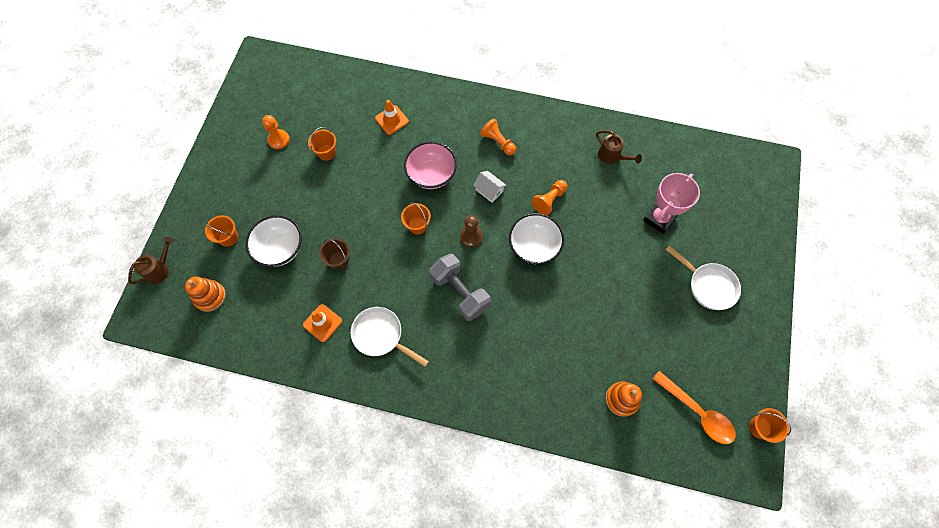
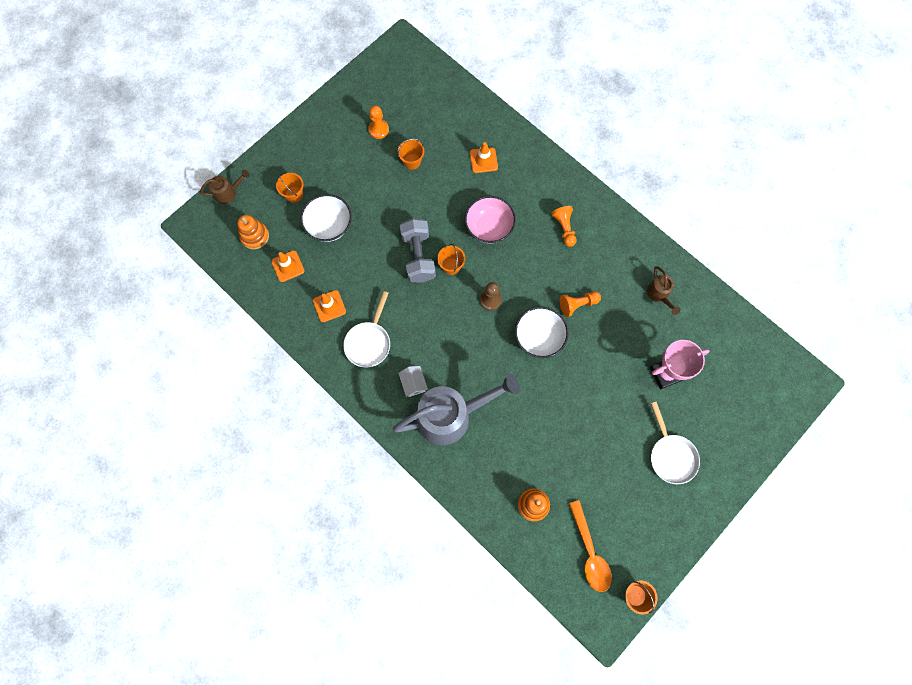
camera: 30 degrees right, 5 degrees up
brown bucket [319,238,350,270] -> none
white pan [351,307,429,367] -> white pan turned 135 degrees counterclockwise [343,291,390,367]
grey dumbbell [429,254,491,321] -> grey dumbbell moved to [400,218,436,283]
white house [473,171,506,203] -> white house moved to [398,366,428,397]
none -> orange traffic cone [271,250,304,282]
none -> grey watering can [392,373,520,445]

